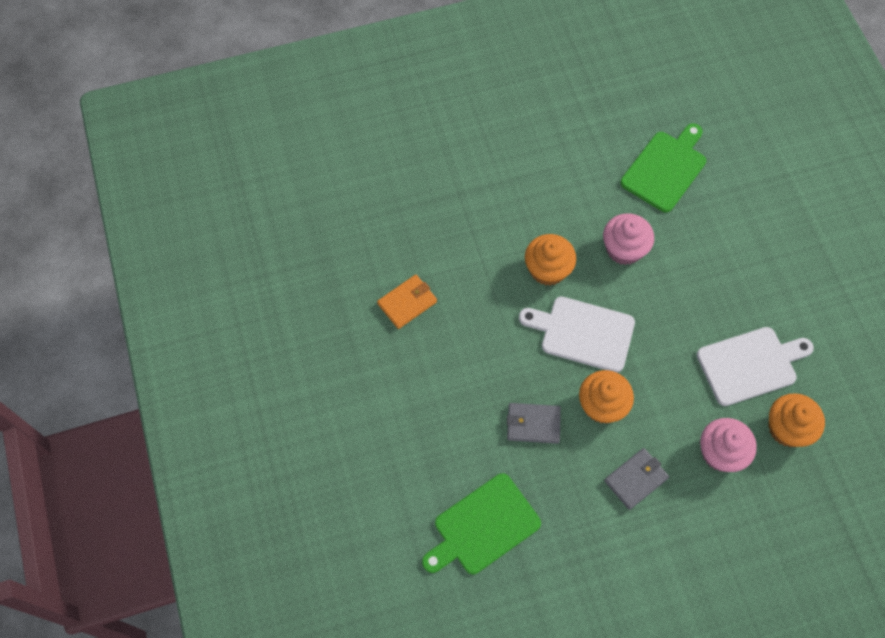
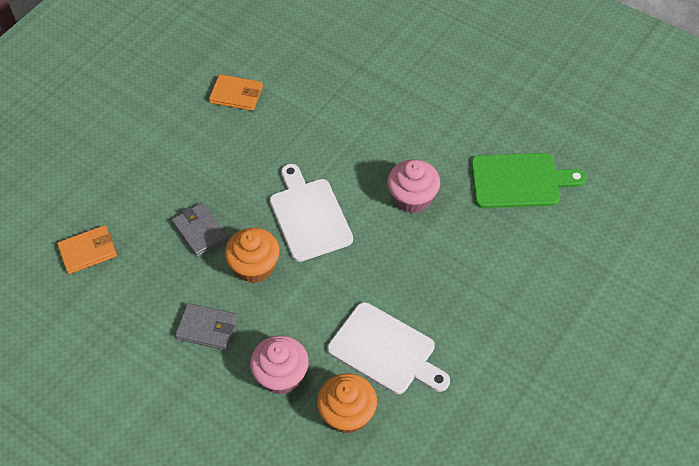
camera: 55 degrees right, 10 degrees down
green cutting board [422,473,541,574] -> orange wallet [57,225,117,274]
orange cupcake [525,234,576,286] -> none

